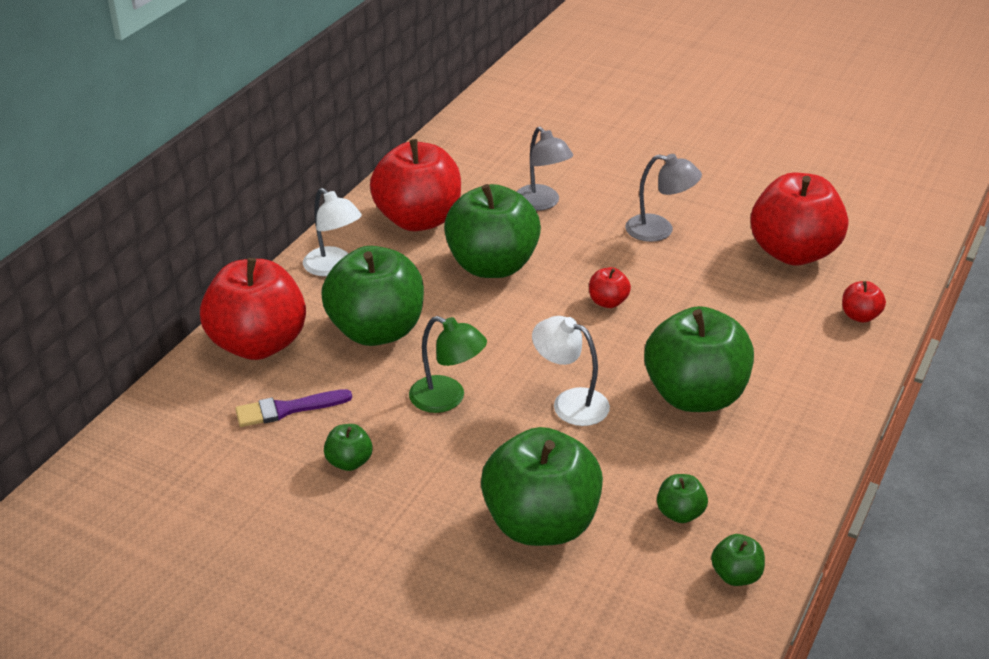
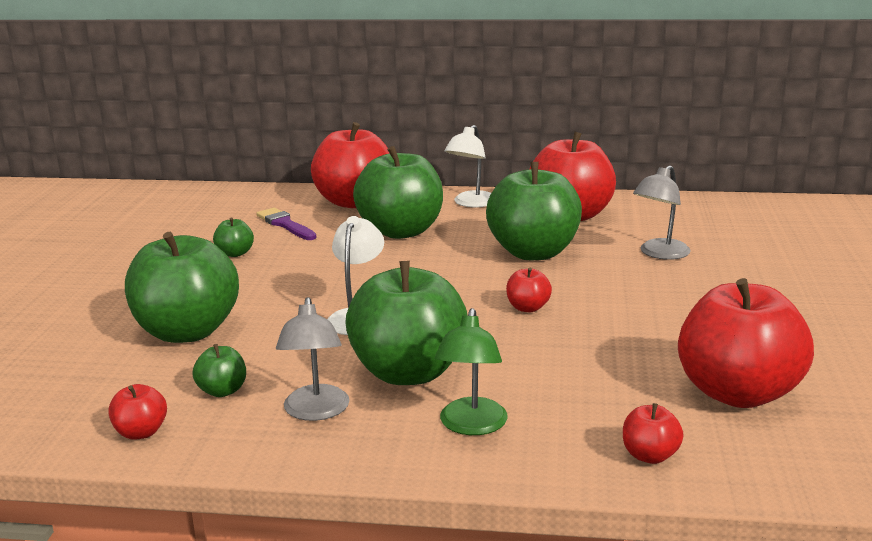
camera: 70 degrees right, 15 degrees down
green lamp [409,316,487,413] -> green lamp moved to [434,308,508,435]
grey lamp [625,154,702,242] -> grey lamp moved to [276,297,350,421]
green apple [711,534,765,586] -> red apple [108,384,167,440]

